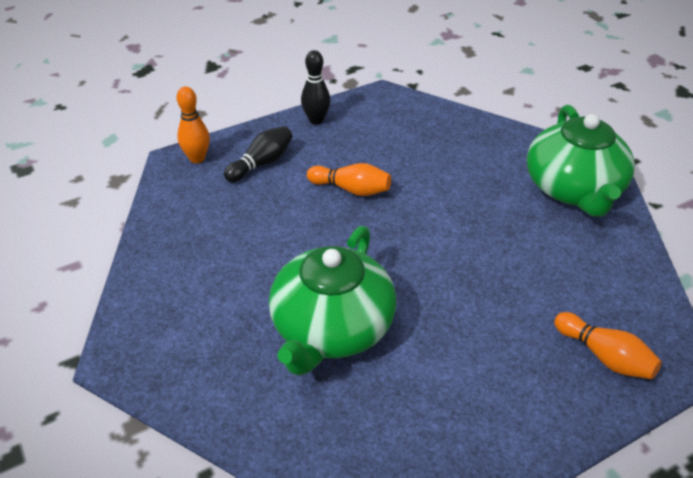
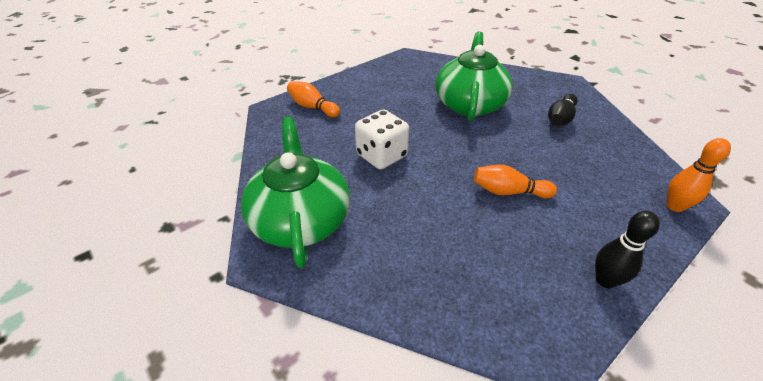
camera: 170 degrees right, 0 degrees up
black bowling pin [224,126,293,182] -> black bowling pin moved to [548,94,578,126]
none -> white dice [355,109,409,170]

